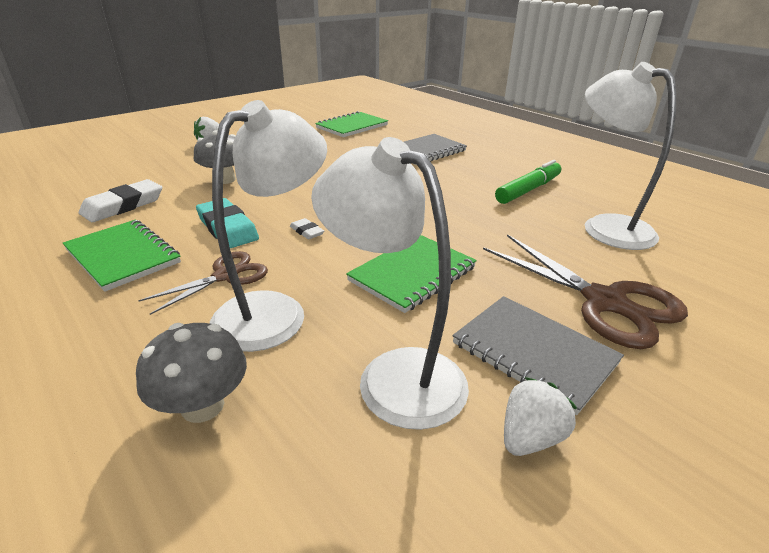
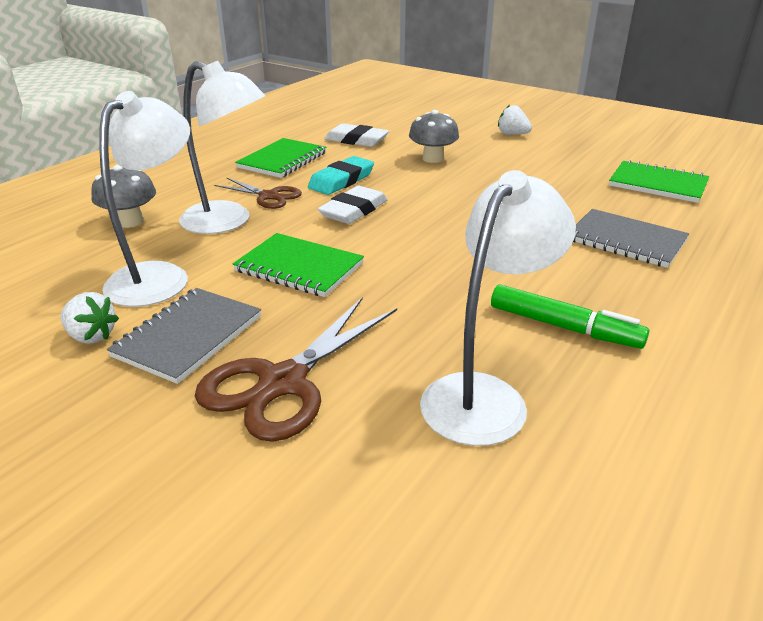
camera: 75 degrees right, 0 degrees up
white eraser [290,218,324,239] -> white eraser [318,186,388,224], size x2.01

